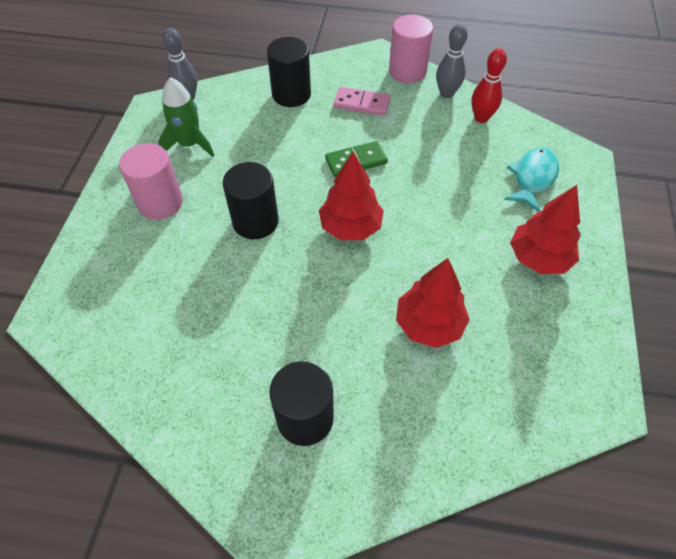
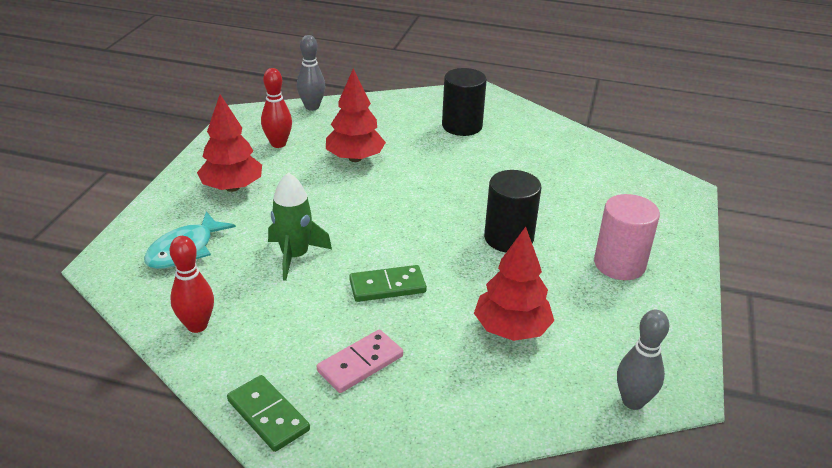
camera: 175 degrees left, 20 degrees down
green rocket [158,77,214,157] -> green rocket moved to [268,172,332,281]
black cylinder [267,37,311,107] -> none
red tree [319,151,384,240] -> red tree moved to [474,227,554,341]
pink domino [334,87,390,116] -> pink domino turned 60 degrees counterclockwise [317,330,403,393]
pink cylinder [389,15,433,83] -> green domino [227,375,310,452]
grey bowling pin [436,24,468,98] -> grey bowling pin moved to [297,35,325,111]
none -> red bowling pin [261,68,292,148]

